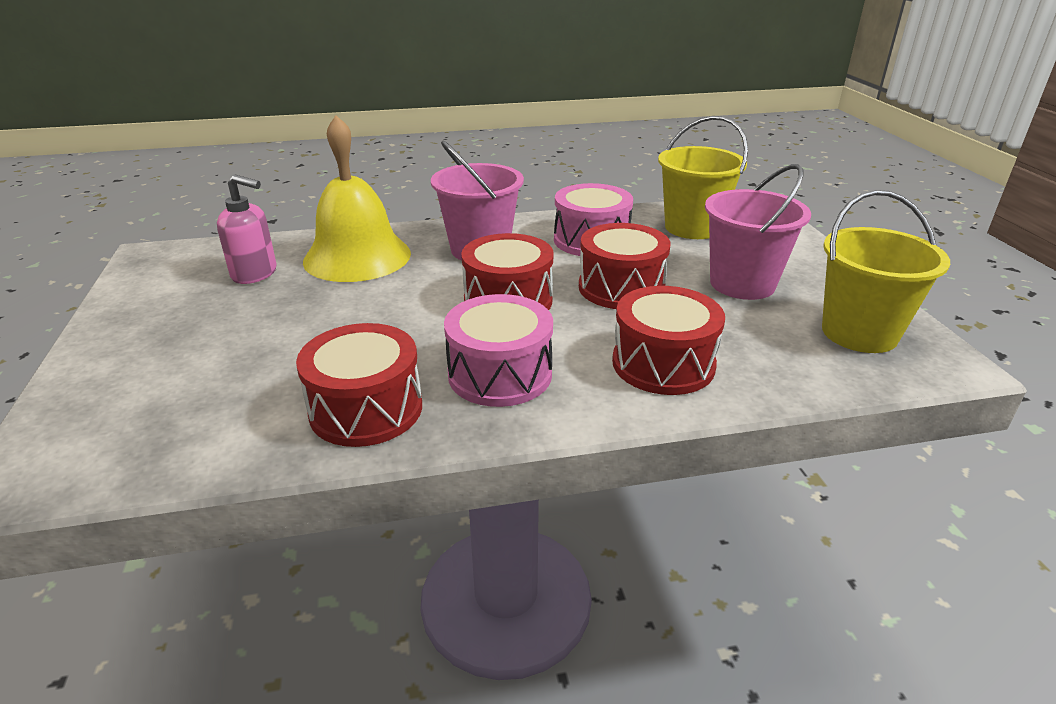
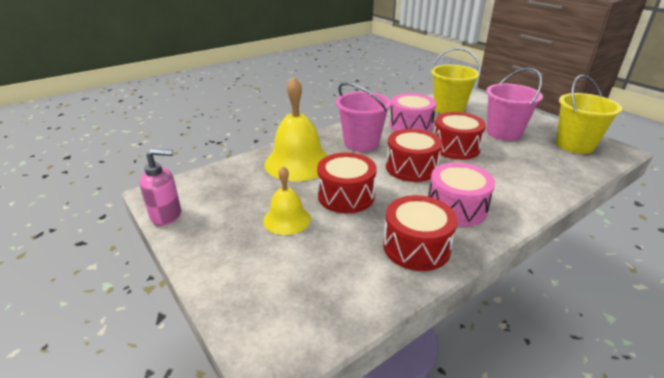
camera: 25 degrees left, 0 degrees up
pink soap dispenser [217,174,277,284] -> pink soap dispenser moved to [140,149,181,226]
red drum [612,286,725,395] -> red drum moved to [317,153,377,213]
none -> yellow bell [263,166,311,235]

